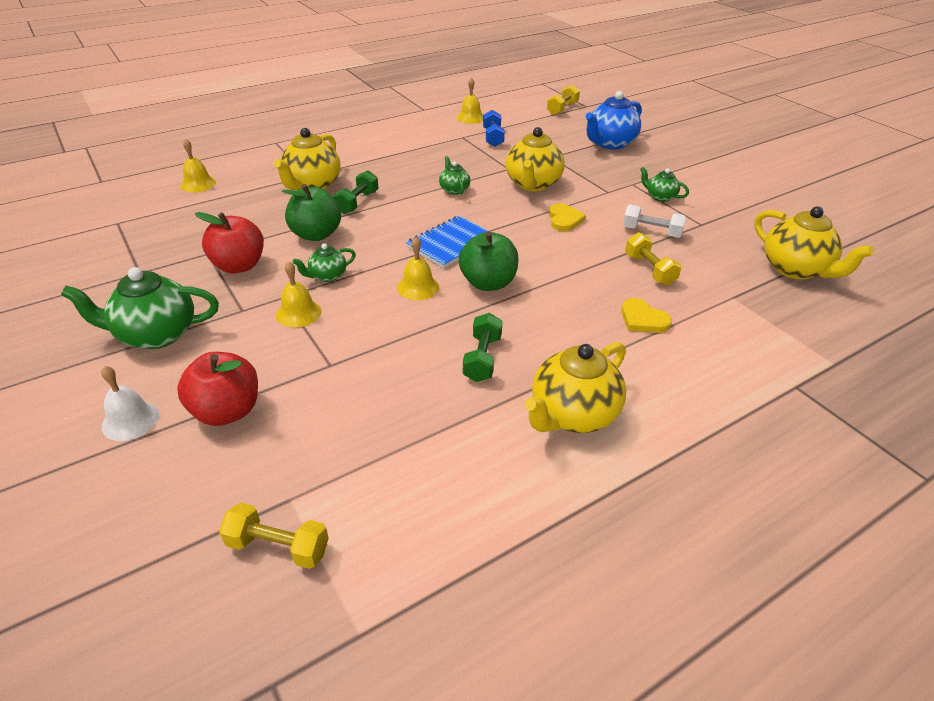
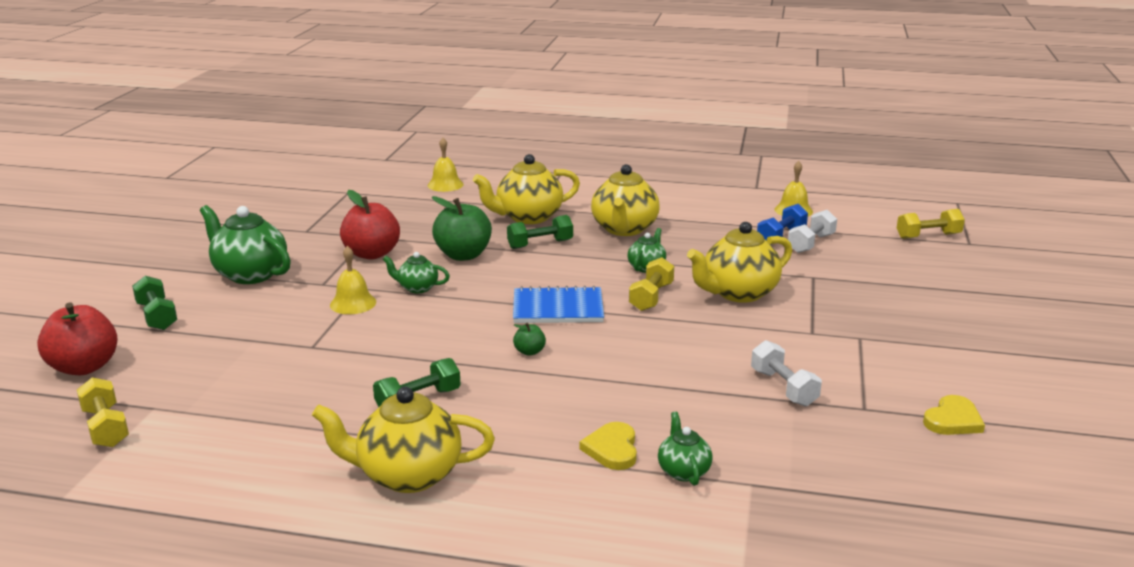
camera: 45 degrees right, 15 degrees down
white bell [101,366,159,441] -> green dumbbell [132,276,177,330]
red apple [177,352,258,426] -> red apple moved to [37,302,118,375]
yellow bell [397,237,439,300] -> none
green apple [459,231,519,291] -> green apple [513,323,546,356], size x0.46
yellow heart [549,204,586,232] -> yellow heart moved to [923,395,985,435]
blue teapot [586,91,642,150] -> none
yellow dumbbell [625,232,681,286] -> yellow dumbbell moved to [629,257,674,311]
green teapot [640,167,689,202] -> green teapot moved to [658,412,713,486]
yellow teapot [754,206,874,280] -> yellow teapot moved to [591,164,660,236]
none -> white dumbbell [788,210,837,253]

